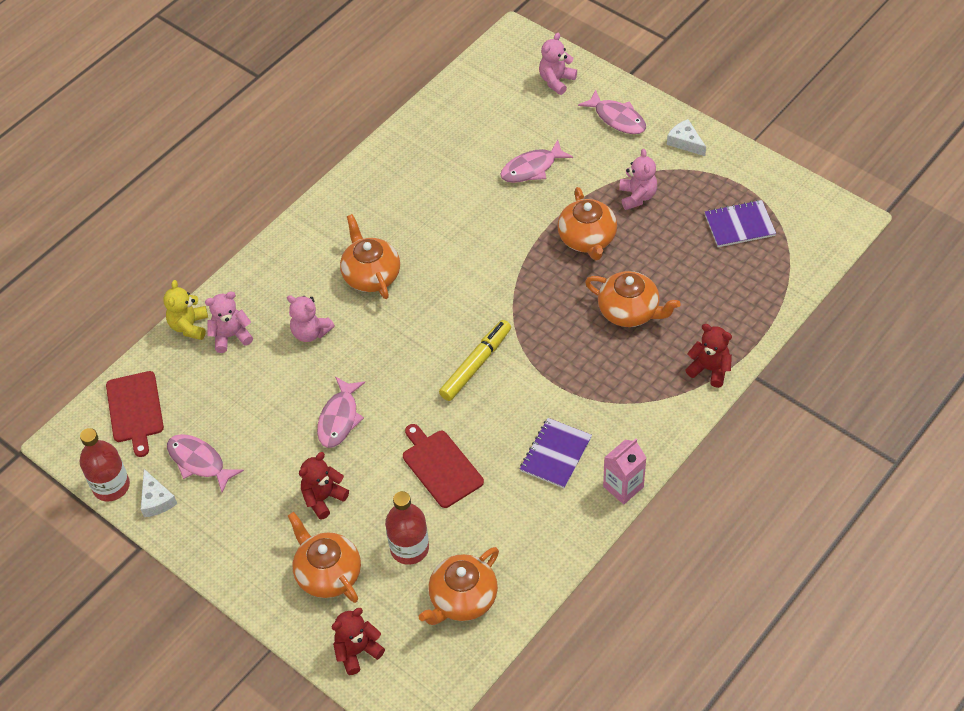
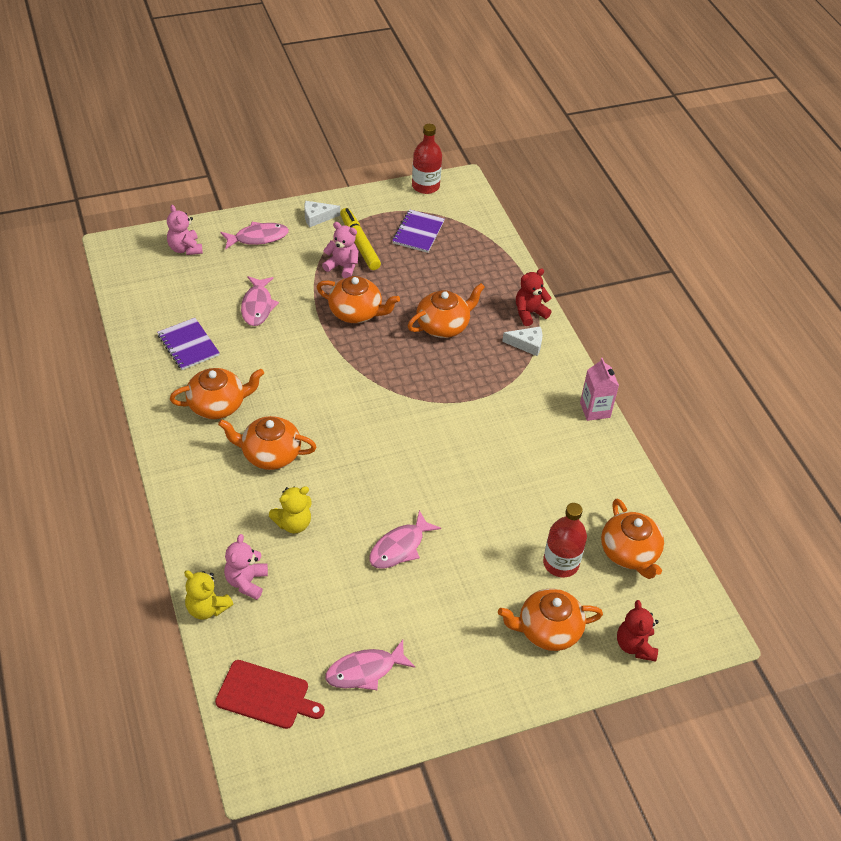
camera: 65 degrees left, 5 degrees down
red bottle [80,428,130,501] -> red bottle moved to [412,124,442,194]
white cheese [141,469,177,517] -> white cheese moved to [502,327,542,356]
pink teddy bear [287,295,335,342] -> yellow teddy bear [269,486,312,533]
red teddy bear [299,452,349,520] -> none
pink fish [317,377,365,448] -> pink fish turned 90 degrees clockwise [369,510,441,569]
red cutting board [403,424,484,508] -> none
yellow marker [439,320,511,401] -> yellow marker moved to [340,208,381,270]
purple notebook [520,418,592,488] -> purple notebook moved to [157,318,220,370]
none -> orange teapot [170,368,264,419]

